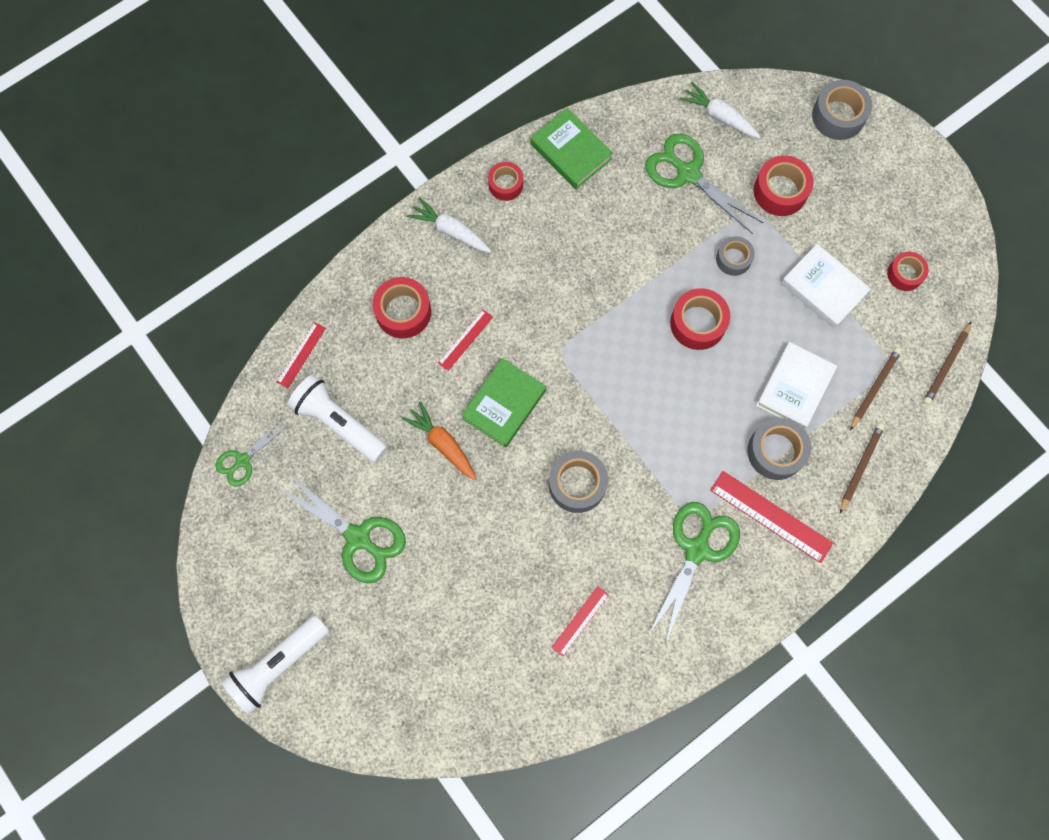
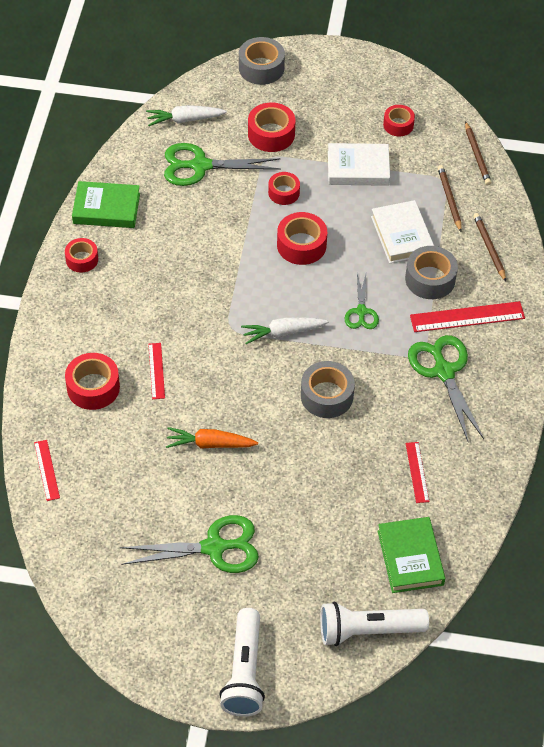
camera: 45 degrees left, 20 degrees down
green scissors [215,419,286,487] -> green scissors moved to [344,274,379,329]
white flashlight [287,375,388,462] -> white flashlight moved to [320,602,429,646]
white carrot [407,197,491,253] -> white carrot moved to [241,317,329,344]
green book [462,358,546,448] -> green book moved to [378,517,445,593]
grey tape [716,236,755,276] -> red tape [268,172,300,205]

